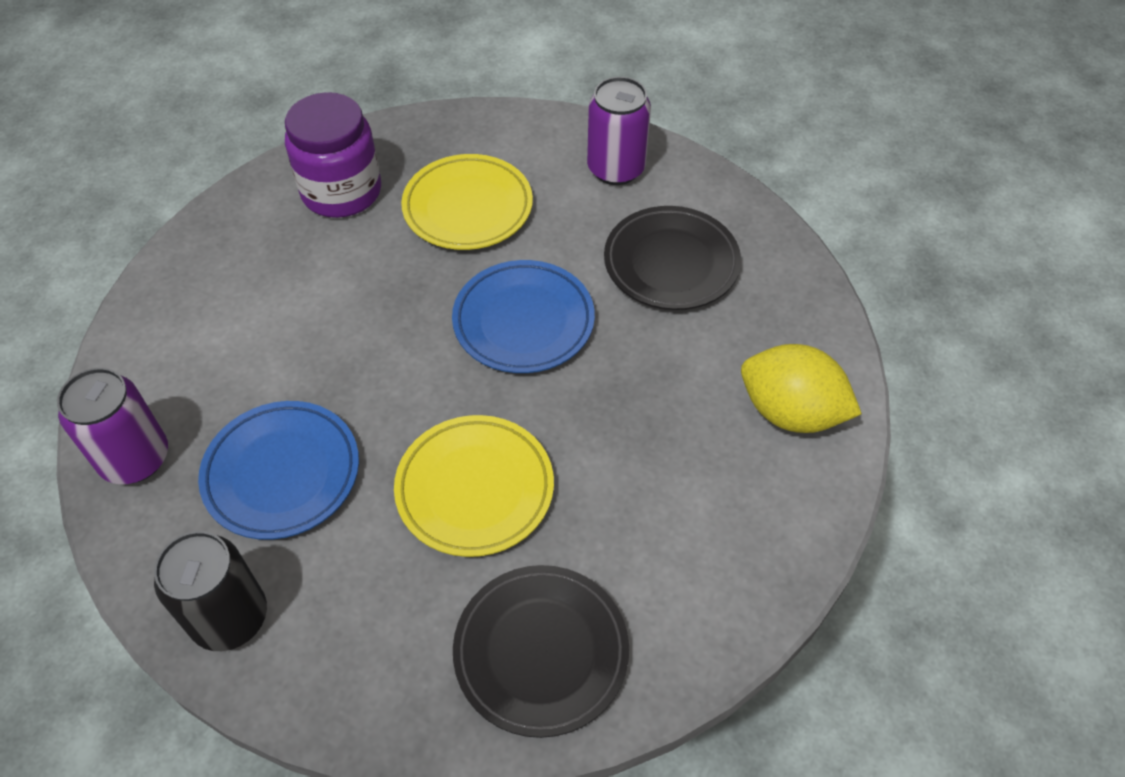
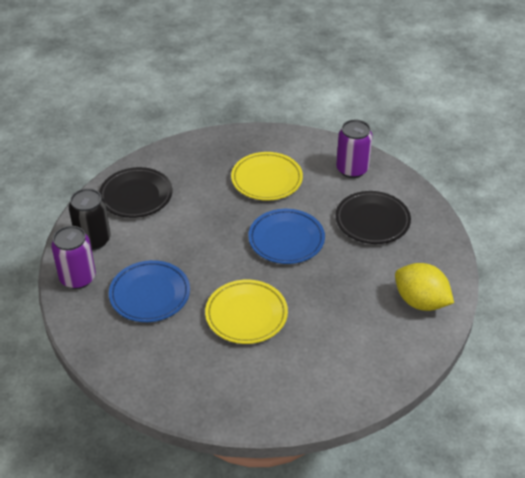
camera: 10 degrees right, 10 degrees down
black can [154,531,267,651] -> black can moved to [69,188,111,250]
purple jar [285,92,381,218] -> none
black plate [453,565,629,738] -> black plate moved to [99,167,172,218]

